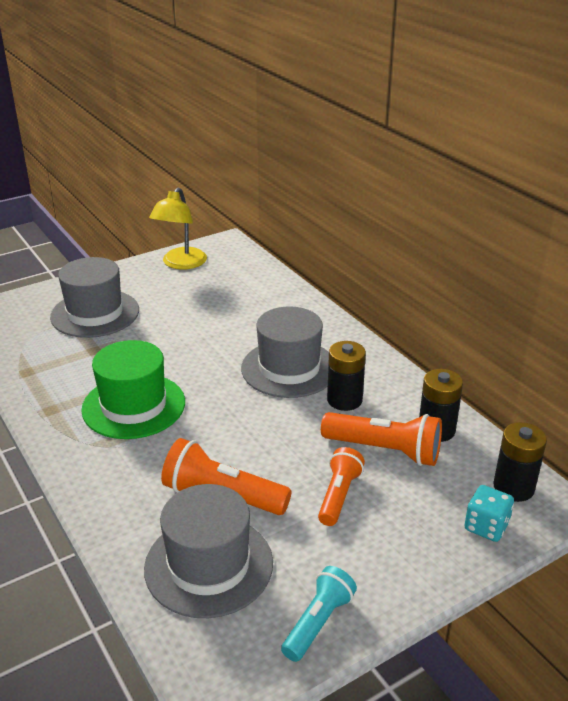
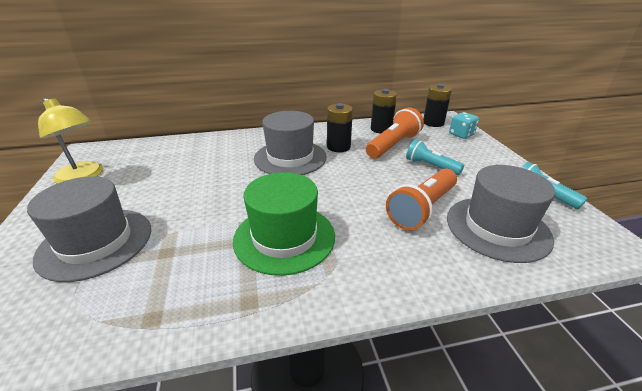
camera: 70 degrees left, 0 degrees up
orange flashlight [318,447,365,526] -> turquoise flashlight [406,139,464,175]

